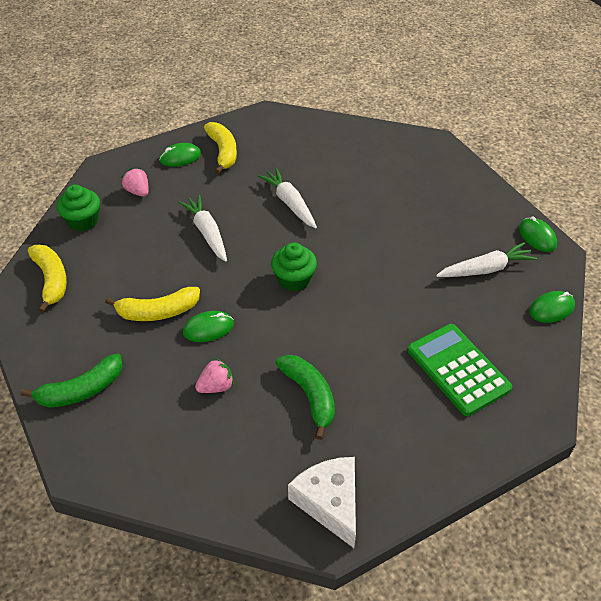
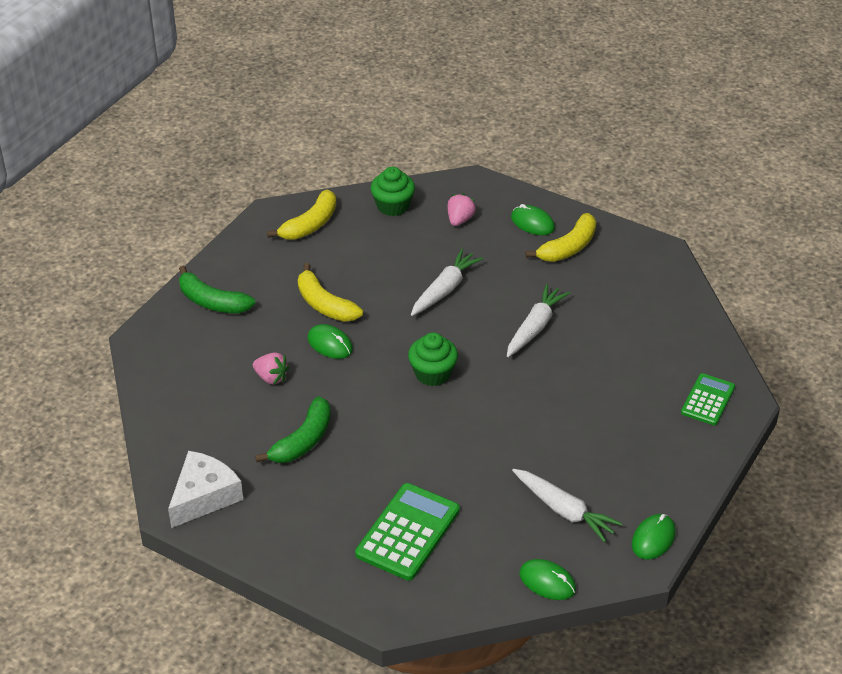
camera: 60 degrees right, 5 degrees down
none -> green calculator [681,373,735,425]

